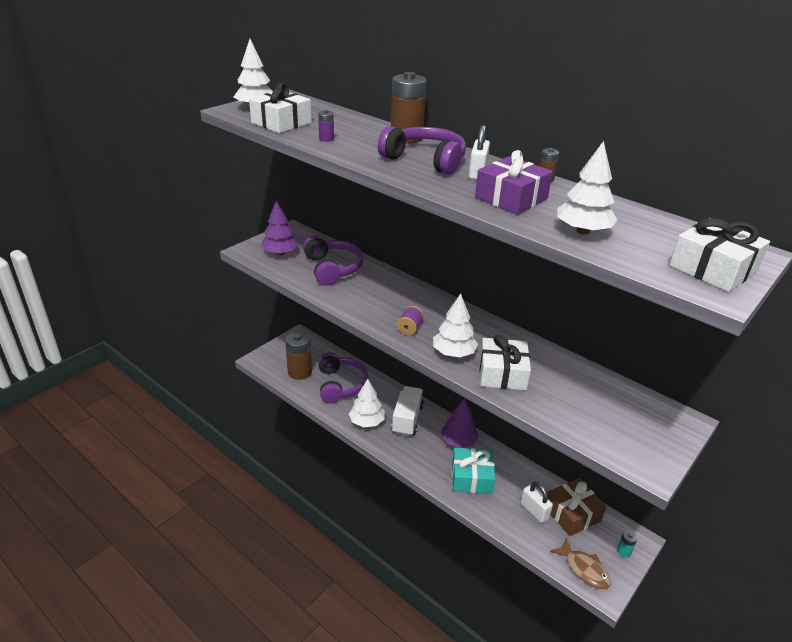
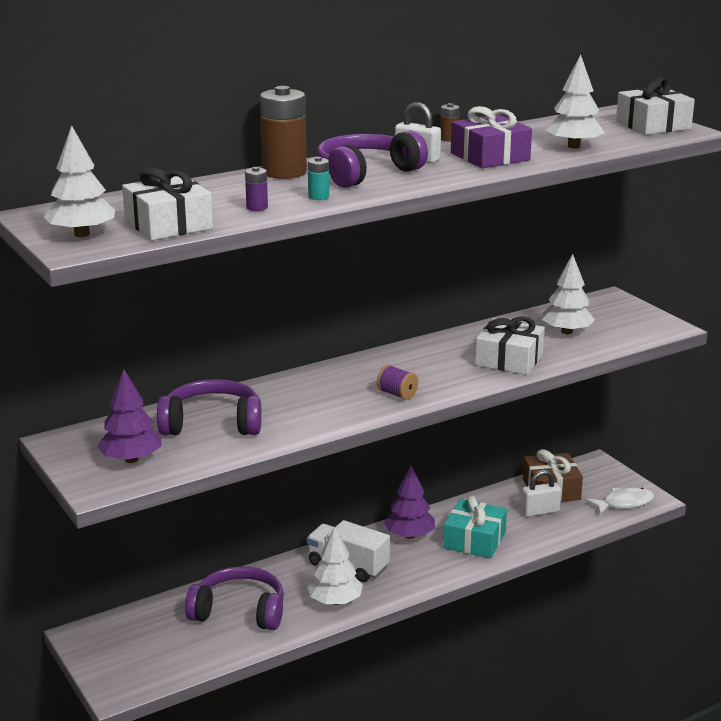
camera: 70 degrees left, 10 degrees down
brown battery [285,331,312,380] -> none
white tree [433,294,478,357] -> white tree moved to [542,254,595,334]
brown fish [550,537,611,589] -> white fish [586,487,654,514]
turquoise battery [617,530,638,557] -> turquoise battery moved to [308,157,329,200]

